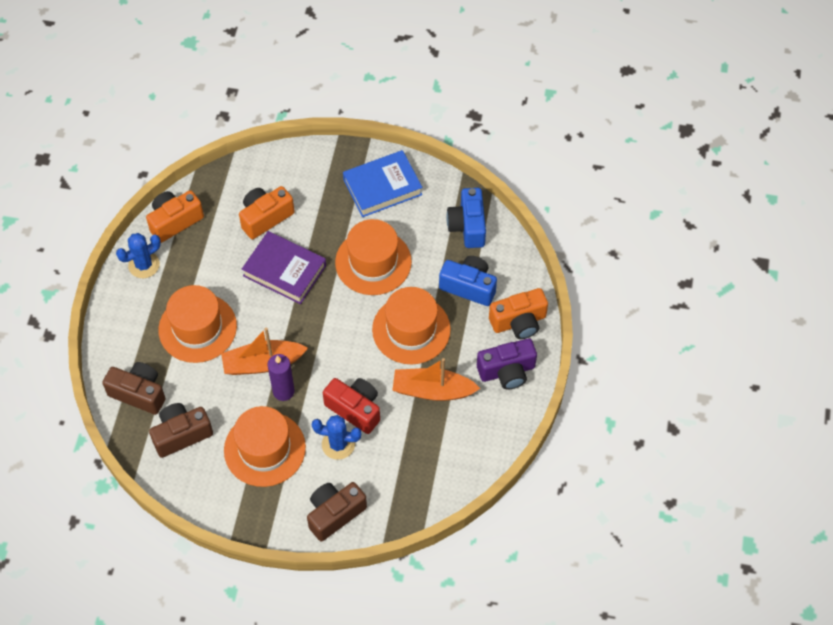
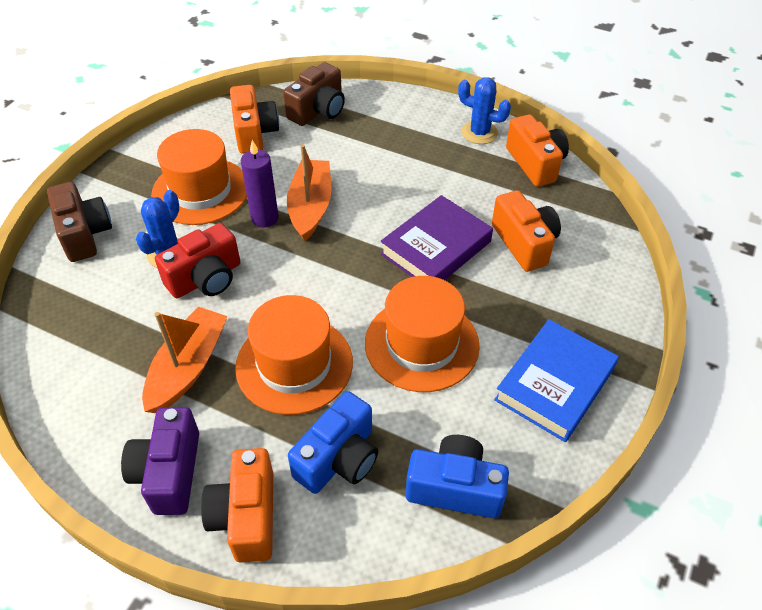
camera: 105 degrees right, 10 degrees down
blue cactus [116,233,161,278] -> blue cactus turned 45 degrees counterclockwise [458,77,511,144]
brown camera [149,403,213,458] -> orange camera [230,85,279,154]
orange hat [158,285,237,363] -> none
blue book [343,150,423,217] -> blue book turned 45 degrees clockwise [494,319,619,442]

